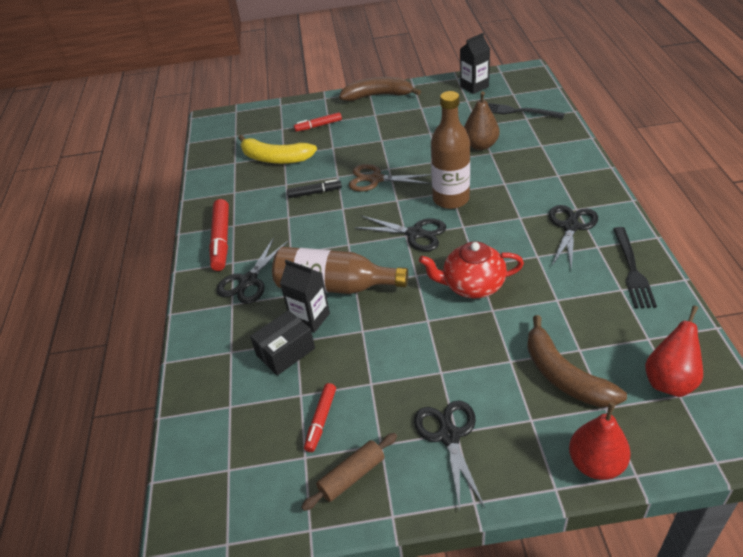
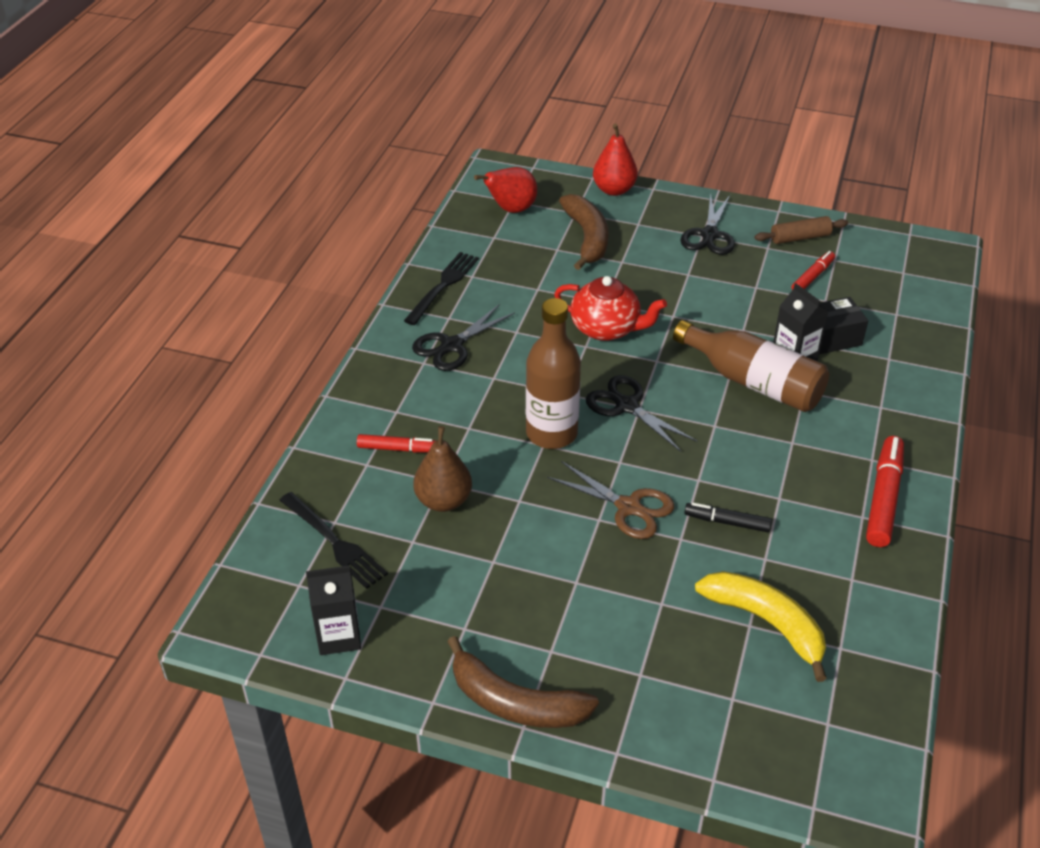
camera: 160 degrees left, 0 degrees up
black scissors [216,238,289,304] -> none
red marker [294,112,342,132] -> red marker moved to [357,434,435,453]

